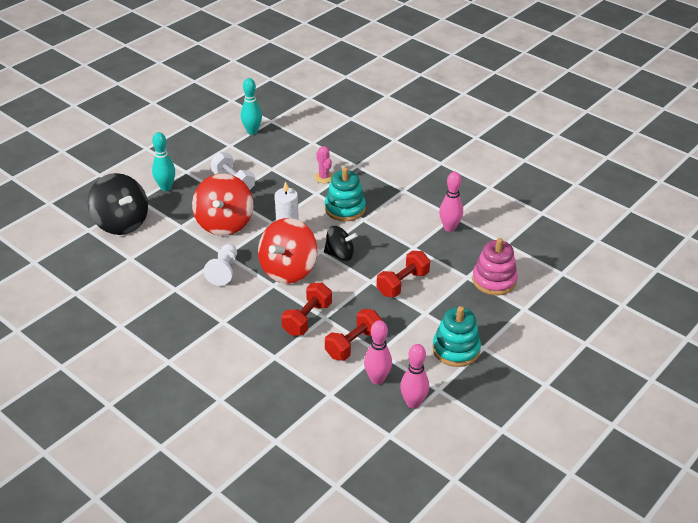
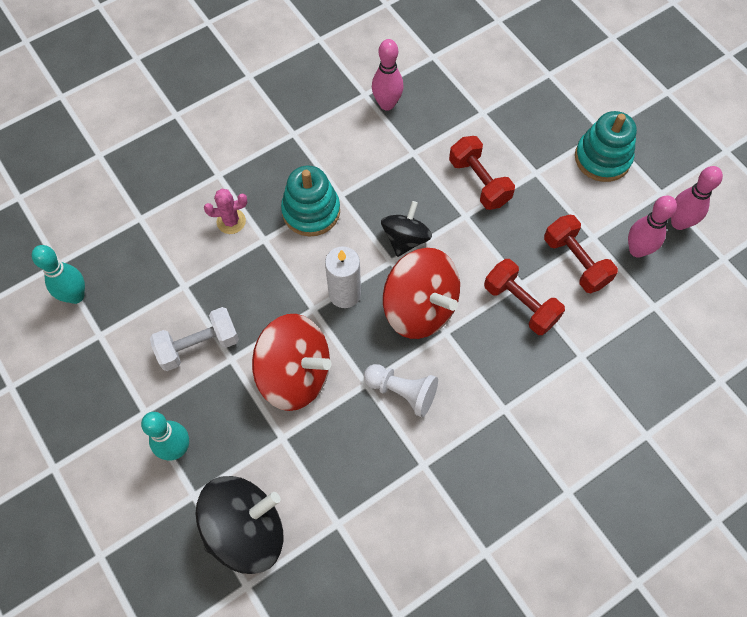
camera: 75 degrees left, 25 degrees up
pink stacking toy [472,238,518,295] -> none

